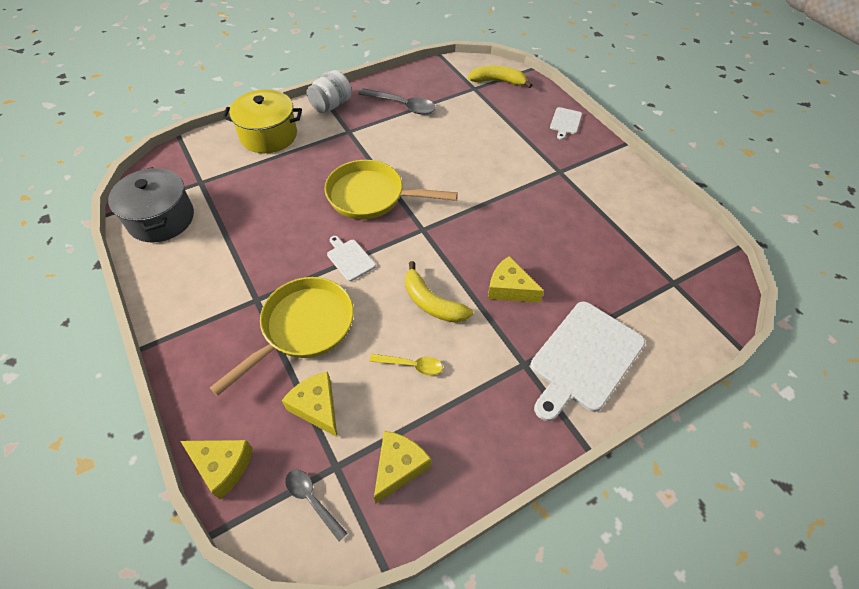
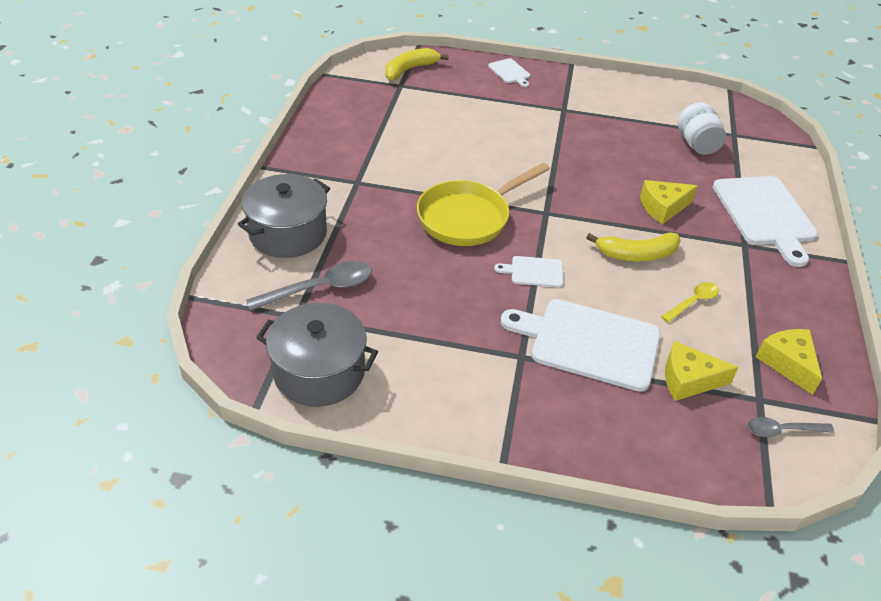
camera: 50 degrees left, 10 degrees down
yellow cheese [180,440,253,499] -> none
yellow pan [210,277,354,396] -> white cutting board [500,299,661,392]
yellow pot [223,89,302,153] -> grey pot [238,174,330,258]
white jar [307,70,352,113] -> white jar moved to [678,102,726,155]
grey spoon [358,88,436,115] -> grey spoon moved to [246,261,372,311]

